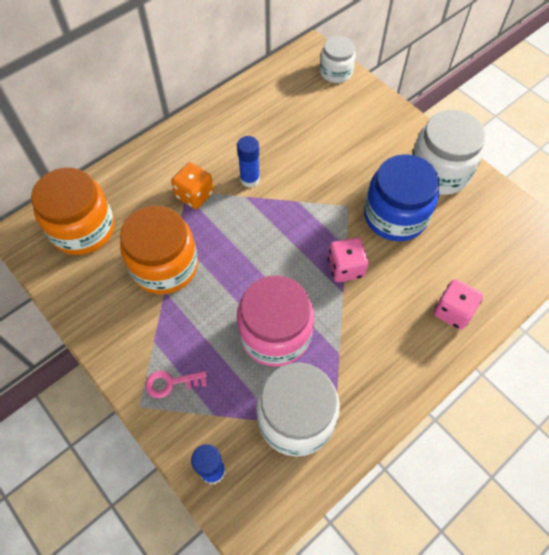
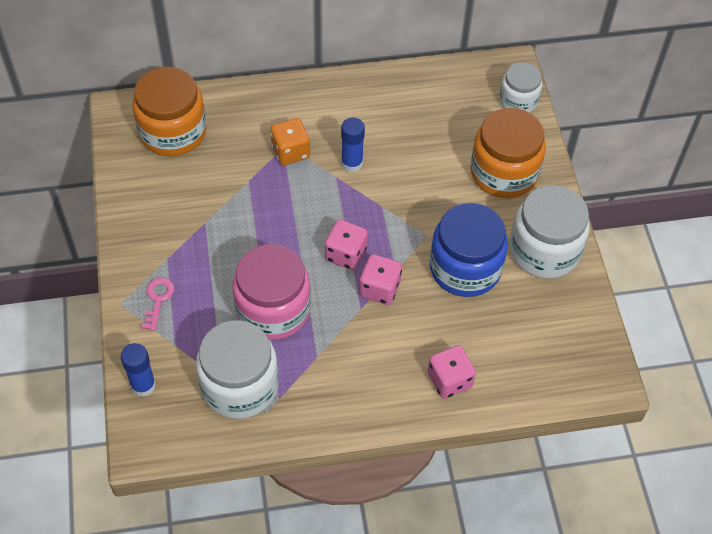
camera: 30 degrees right, 5 degrees down
orange jar [120,205,198,294] -> orange jar moved to [470,108,546,198]
pink key [145,371,207,398] -> pink key turned 75 degrees clockwise [141,277,175,331]
none -> pink dice [325,220,368,270]

